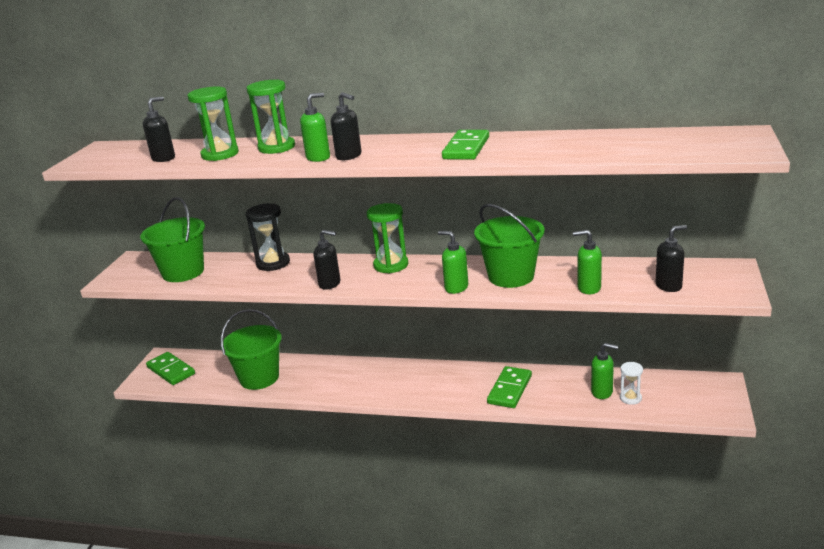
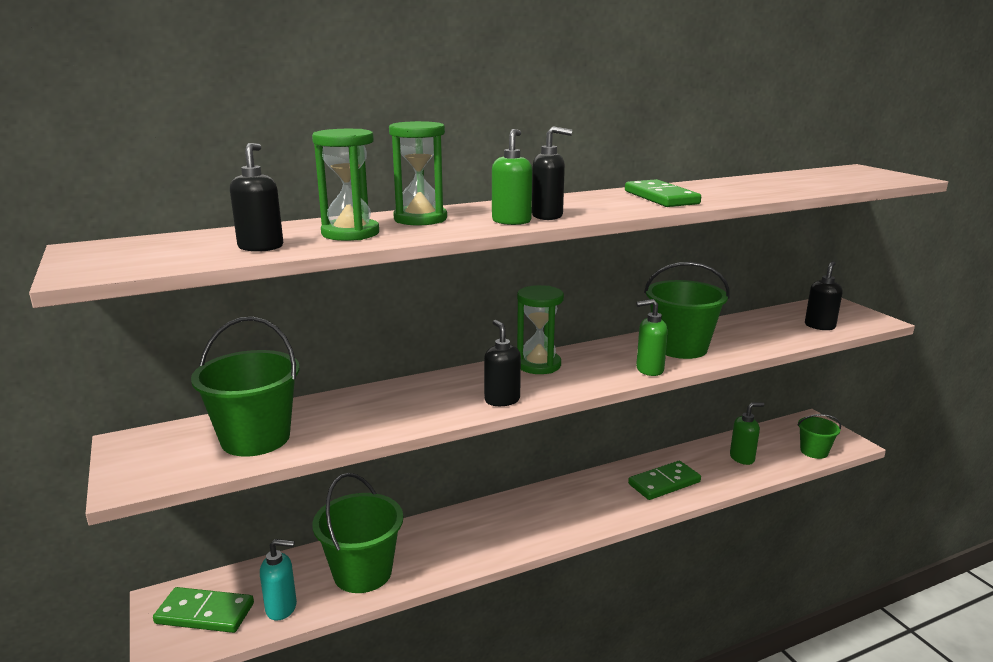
camera: 40 degrees left, 5 degrees down
black hourglass [246,203,290,271] -> none
black soap dispenser [313,230,341,290] -> black soap dispenser turned 90 degrees counterclockwise [484,320,521,406]
green domino [487,366,532,408] -> green domino turned 75 degrees clockwise [628,461,701,500]
green soap dispenser [573,230,602,294] -> none
white hourglass [620,362,643,405] -> none
none -> turquoise soap dispenser [260,539,297,621]
none -> green bucket [797,414,841,459]

